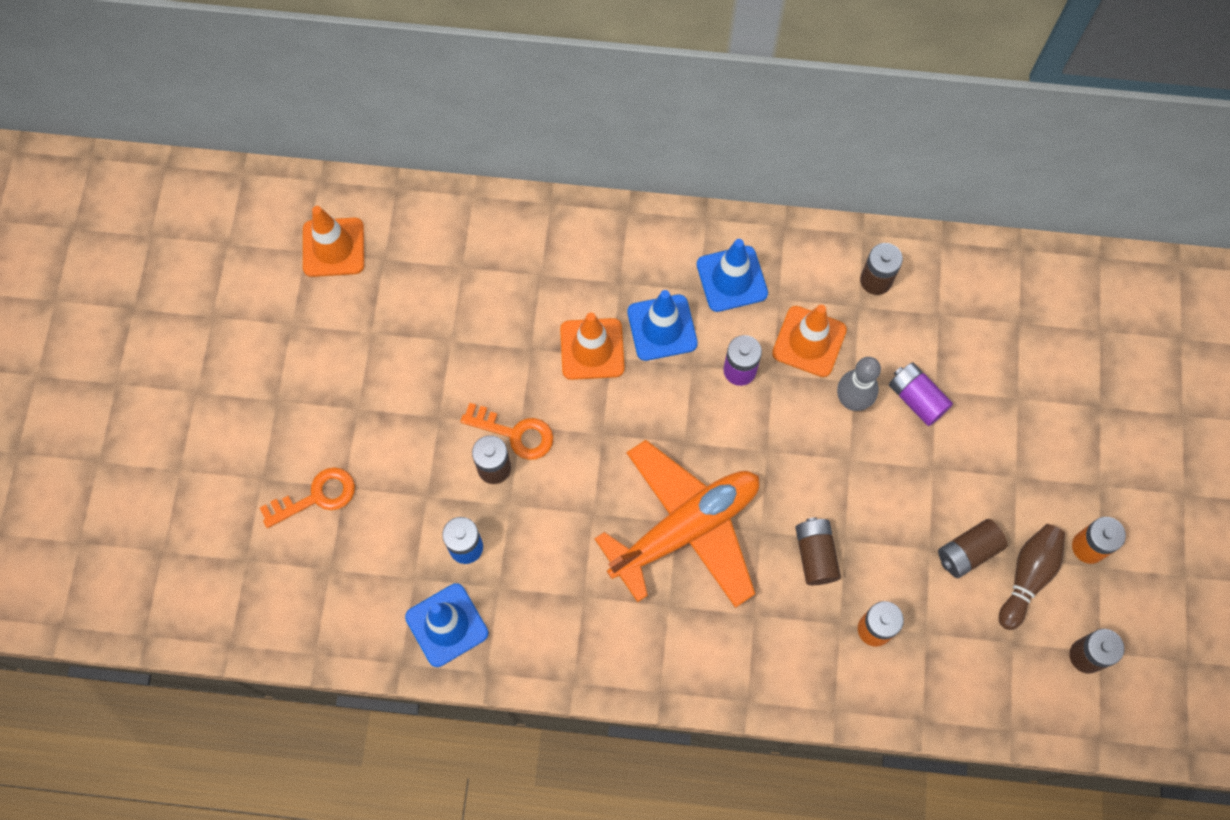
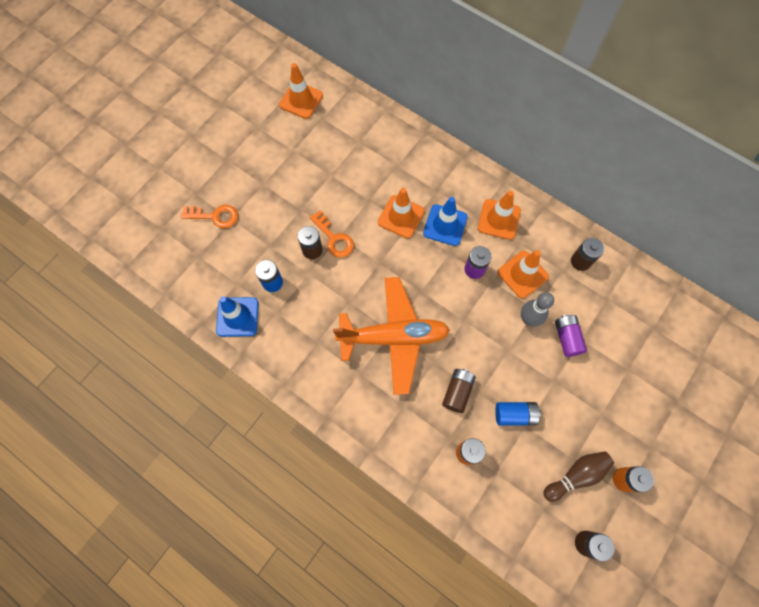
camera: 30 degrees right, 0 degrees up
blue traffic cone [697,239,768,312] -> orange traffic cone [478,191,521,240]
brown battery [938,519,1008,578] -> none
none -> blue battery [495,402,541,426]

